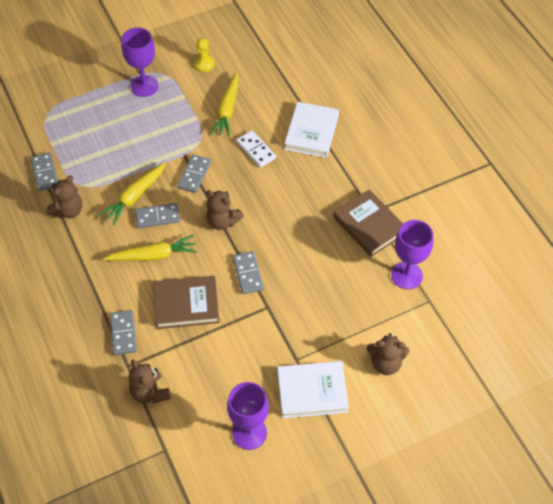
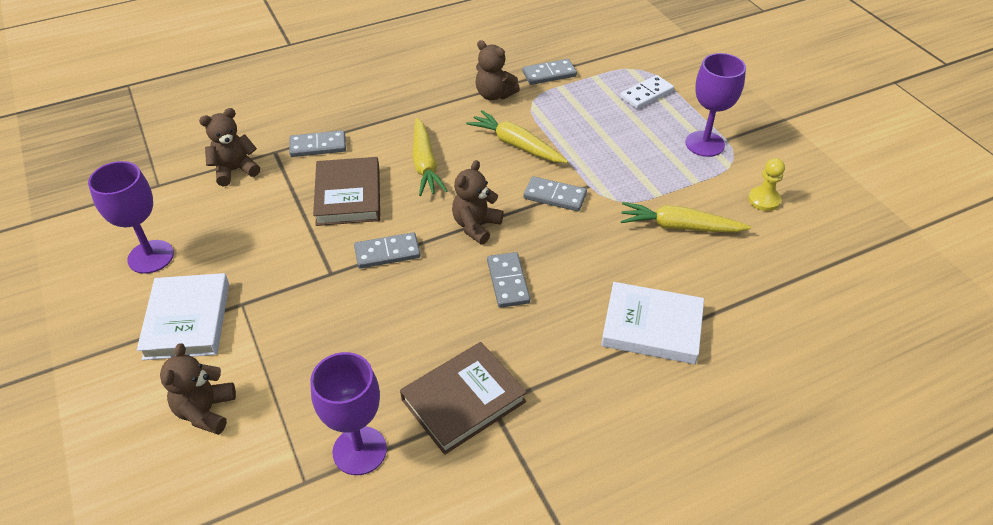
camera: 90 degrees right, 10 degrees down
grey domino [135,203,180,228] -> grey domino moved to [487,252,530,308]
white domino [236,131,276,168] -> white domino moved to [620,75,674,109]

